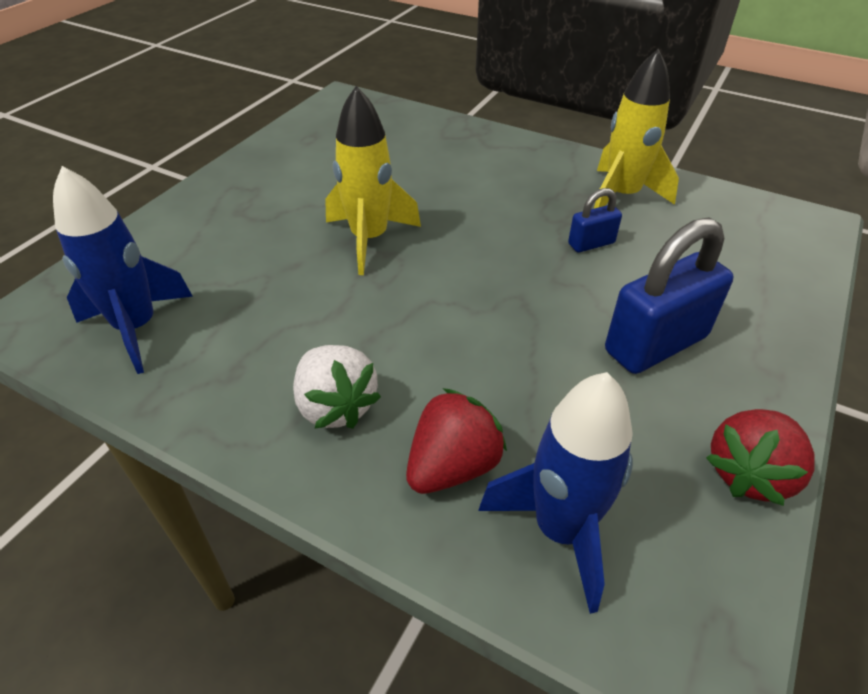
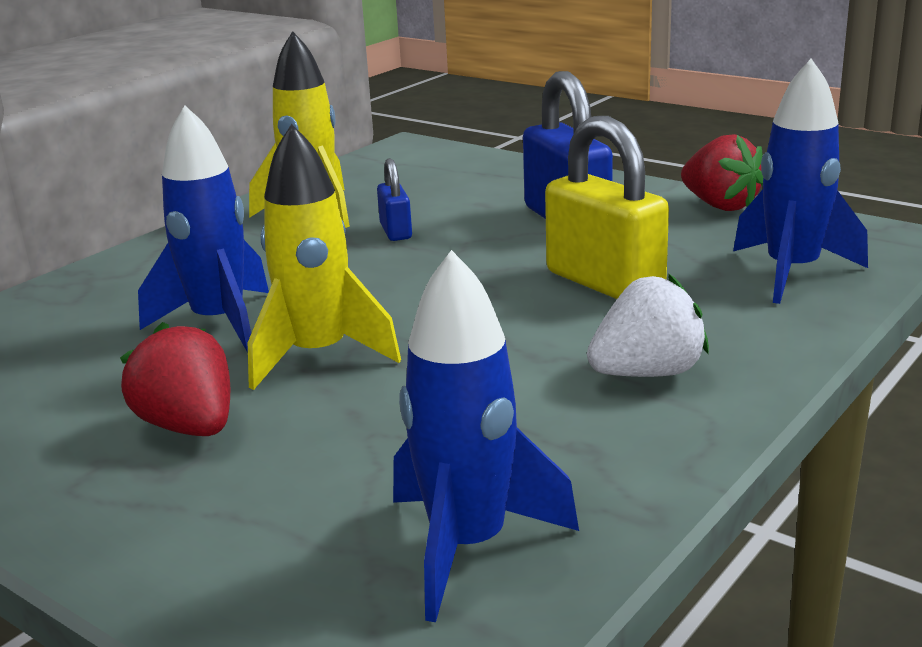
camera: 80 degrees left, 20 degrees down
red strawberry [406,388,507,494] -> red strawberry moved to [120,322,230,436]
none -> blue rocket [138,105,269,353]
none -> yellow padlock [545,116,669,299]

